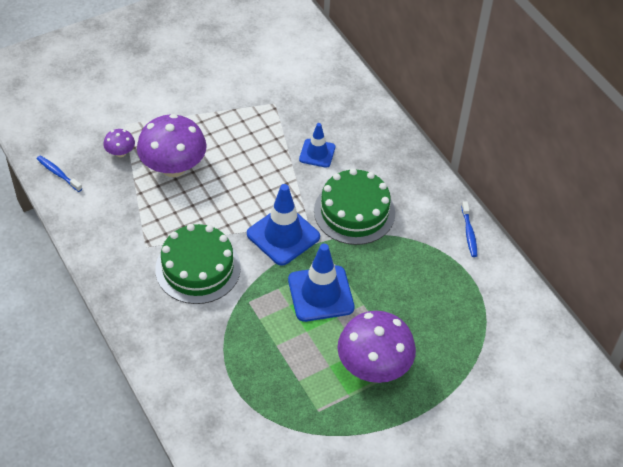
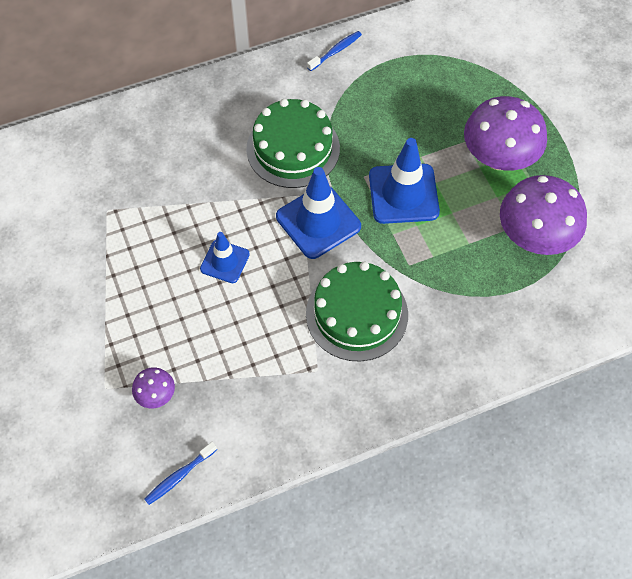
camera: 80 degrees left, 10 degrees up
purple mushroom [137,114,207,177] -> purple mushroom moved to [500,175,587,255]
blue traffic cone [299,123,335,168] -> blue traffic cone moved to [200,232,250,283]
blue toothbrush [461,201,477,257] -> blue toothbrush turned 45 degrees counterclockwise [307,31,362,71]

